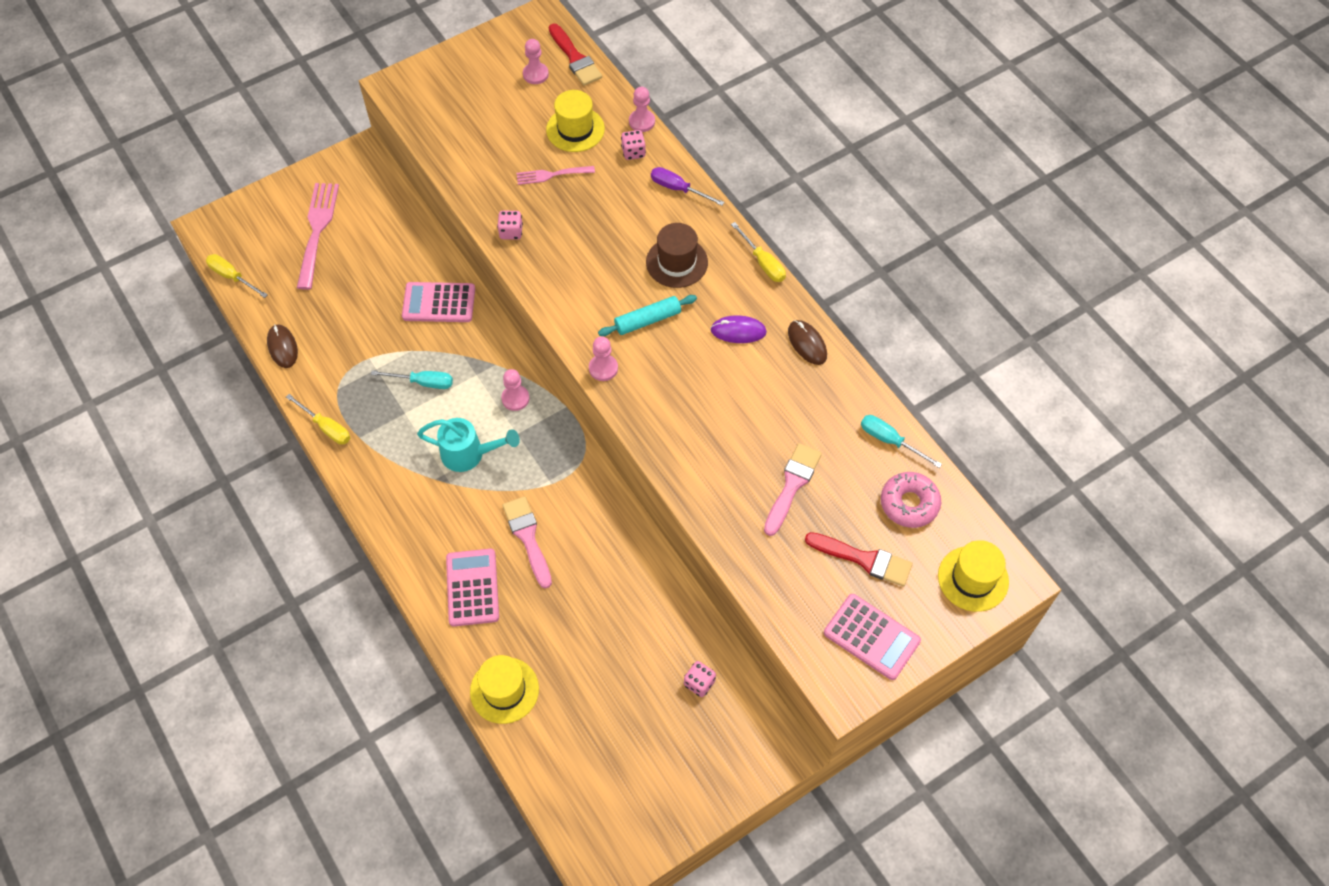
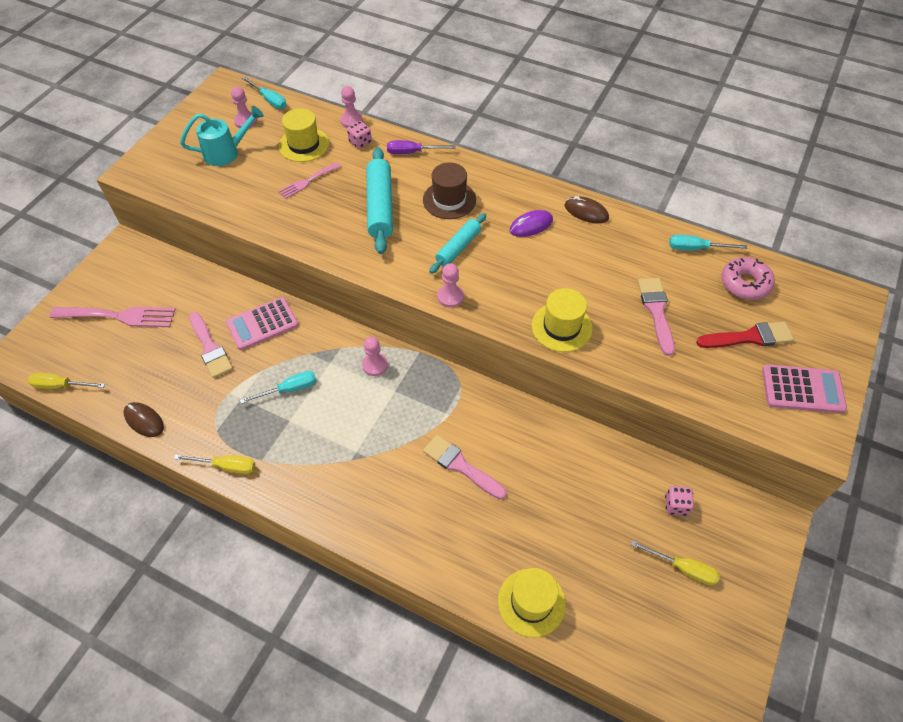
camera: 30 degrees left, 5 degrees down
pink fork [297,183,339,290] -> pink fork turned 120 degrees clockwise [50,307,176,327]
turquoise watering can [417,418,520,472] -> turquoise watering can moved to [180,106,264,166]
pink calculator [446,549,499,627] -> none
pink dice [497,211,523,240] -> none
red brush [549,23,602,86] -> turquoise screwdriver [242,76,286,109]
yellow screwdriver [731,222,786,282] -> yellow screwdriver moved to [631,540,720,585]
yellow hat [938,540,1009,612] -> yellow hat moved to [532,288,593,352]
none -> pink brush [189,312,233,378]
none -> turquoise rolling pin [366,147,393,254]

